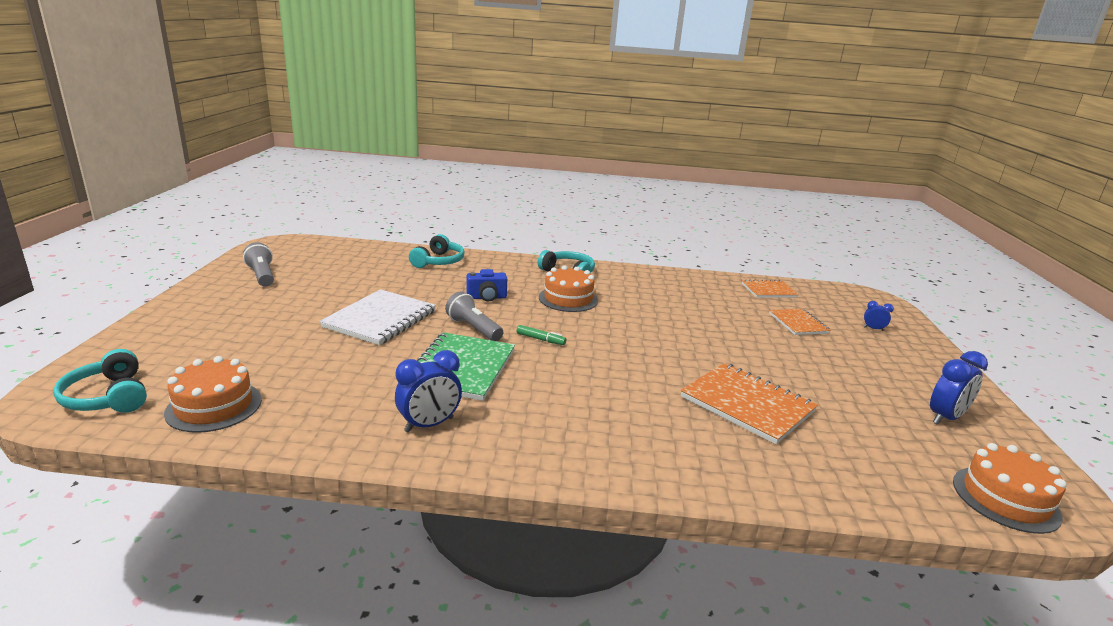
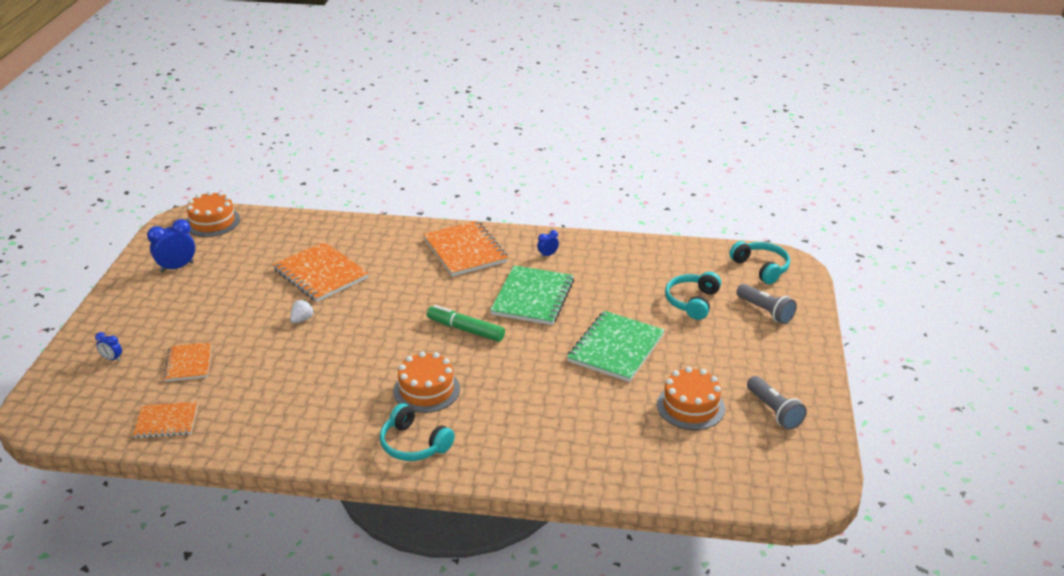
camera: 175 degrees left, 10 degrees up
orange cake [164,356,262,433] -> orange cake moved to [657,367,725,430]
white notebook [319,289,436,345] -> green notebook [567,311,665,382]
blue clock [395,350,462,433] -> blue clock [537,230,559,258], size x0.53
turquoise headphones [409,234,465,268] -> turquoise headphones moved to [665,272,721,320]
grey flashlight [445,291,503,341] -> grey flashlight moved to [736,284,797,324]
blue camera [466,269,507,302] -> none
green marker [517,325,566,345] -> green marker [427,305,505,342], size x1.78
none -> white strawberry [290,300,314,323]
none -> orange notebook [423,221,508,276]

